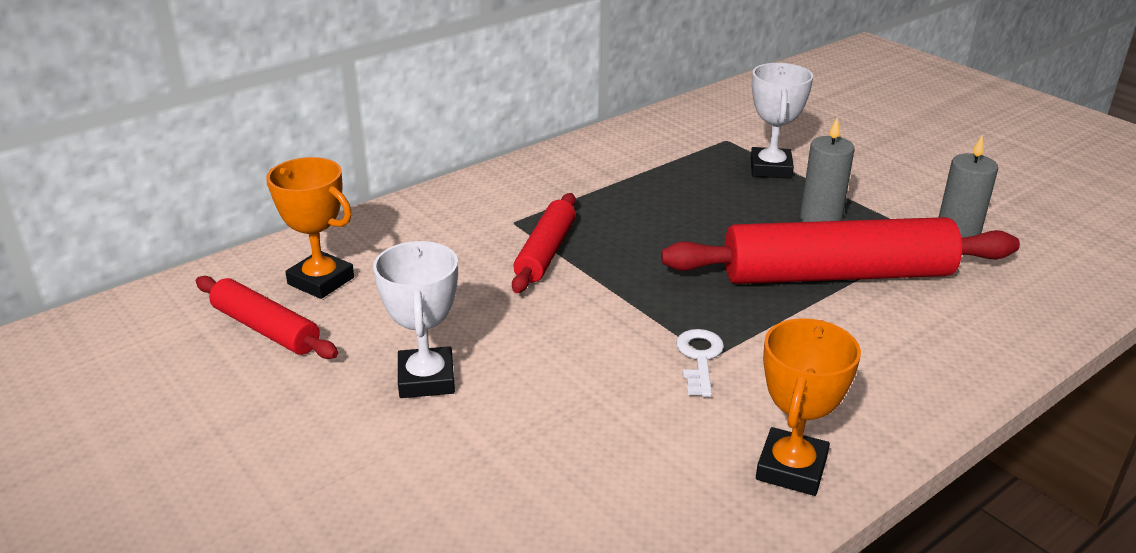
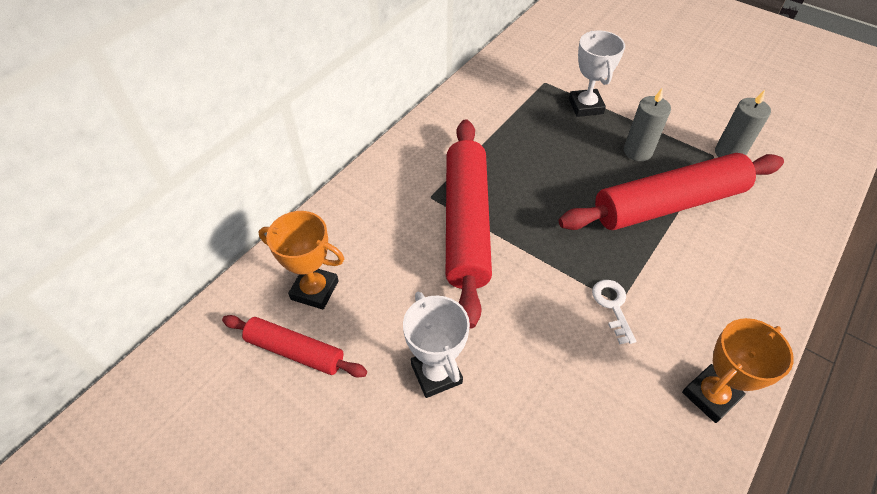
camera: 15 degrees left, 20 degrees up
red rolling pin [512,193,576,293] -> red rolling pin [446,119,492,329], size x1.85
orange trophy [756,318,861,496] -> orange trophy turned 45 degrees clockwise [682,318,794,423]

